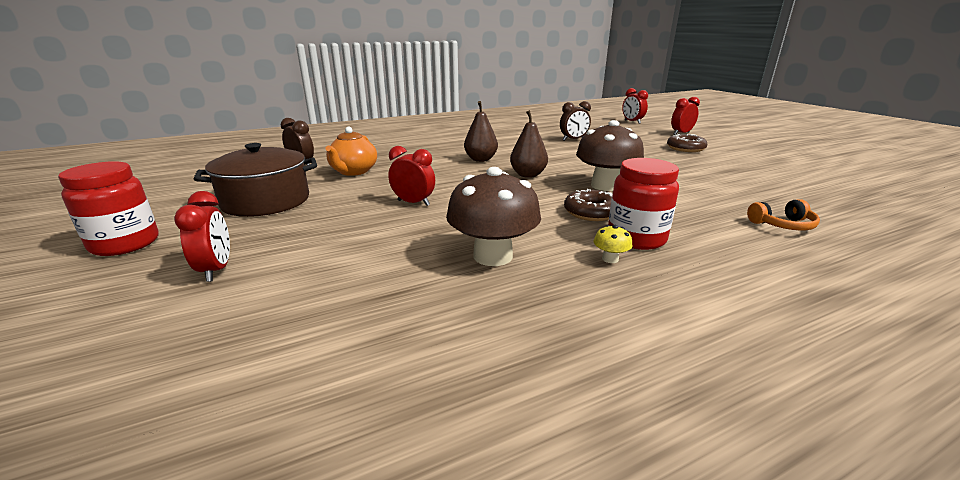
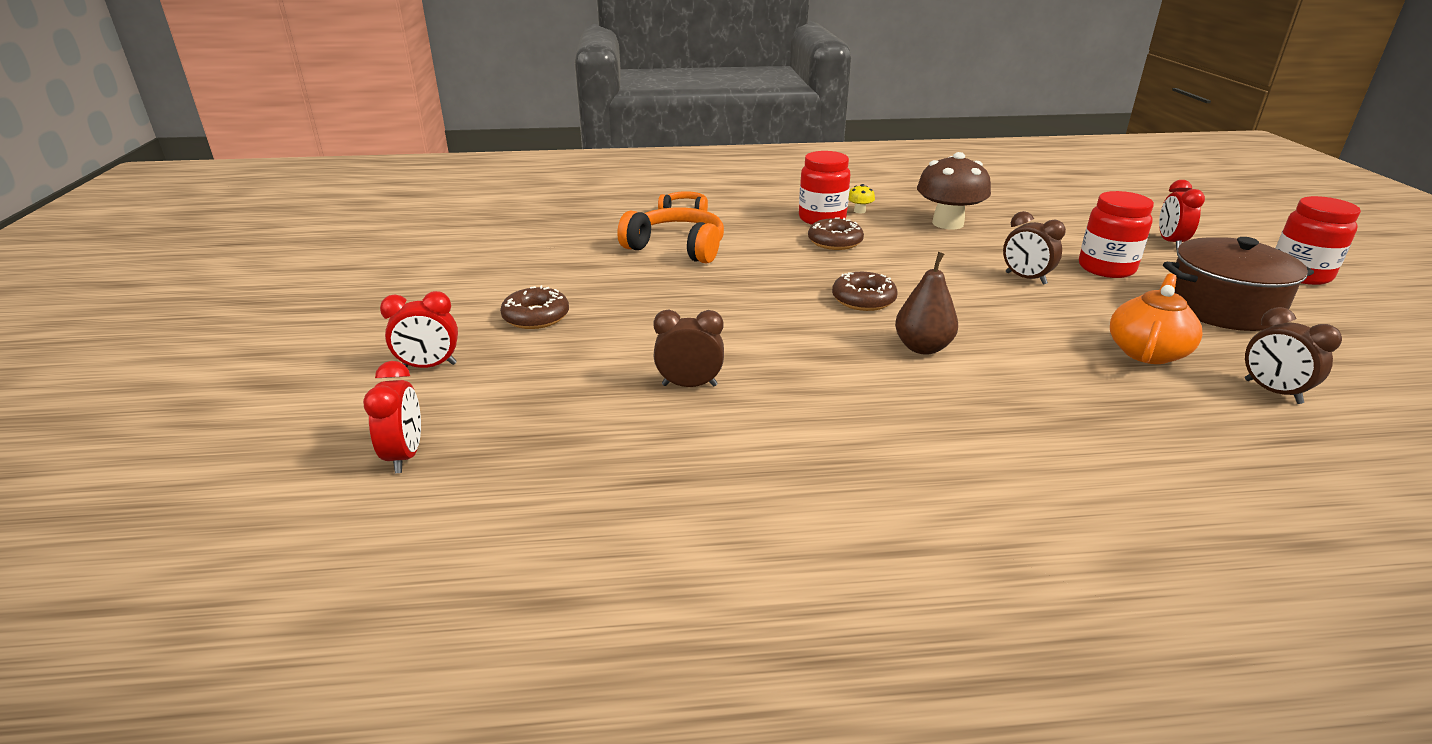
camera: 160 degrees left, 5 degrees up
red clock [388,146,435,206] -> brown clock [1003,211,1066,285]
brown pear [510,110,548,178] -> brown donut [832,272,898,311]
brown mushroom [576,120,644,191] -> none
none -> orange headphones [617,207,724,263]
none -> red jar [1079,191,1154,278]

